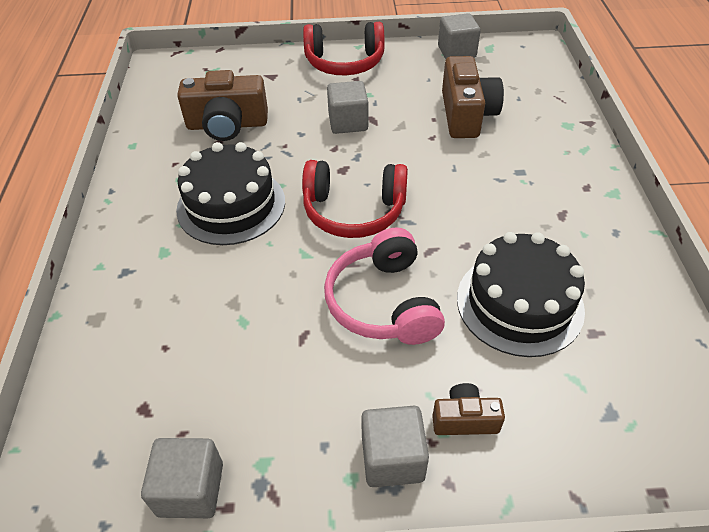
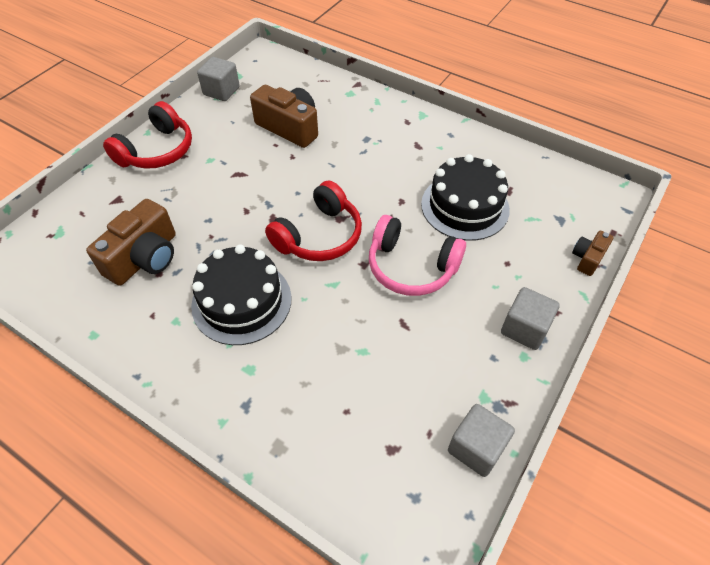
camera: 55 degrees left, 5 degrees up
grey cube [327,81,368,134] -> none
brown camera [432,383,505,435] -> brown camera moved to [572,231,614,276]

